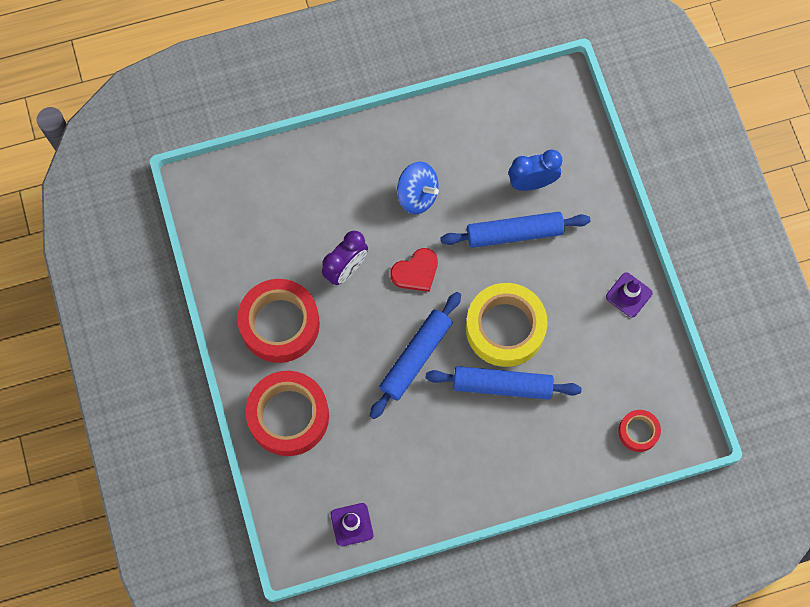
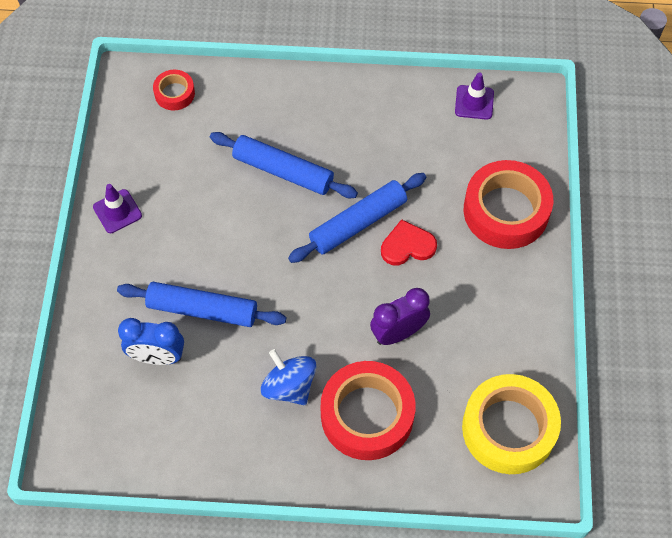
camera: 160 degrees left, 10 degrees down
red tape [237,279,320,363] -> red tape moved to [320,361,416,460]
red heart [390,248,438,292] -> red heart moved to [381,219,437,265]
yellow tape [466,283,548,367] -> yellow tape moved to [462,374,561,474]

